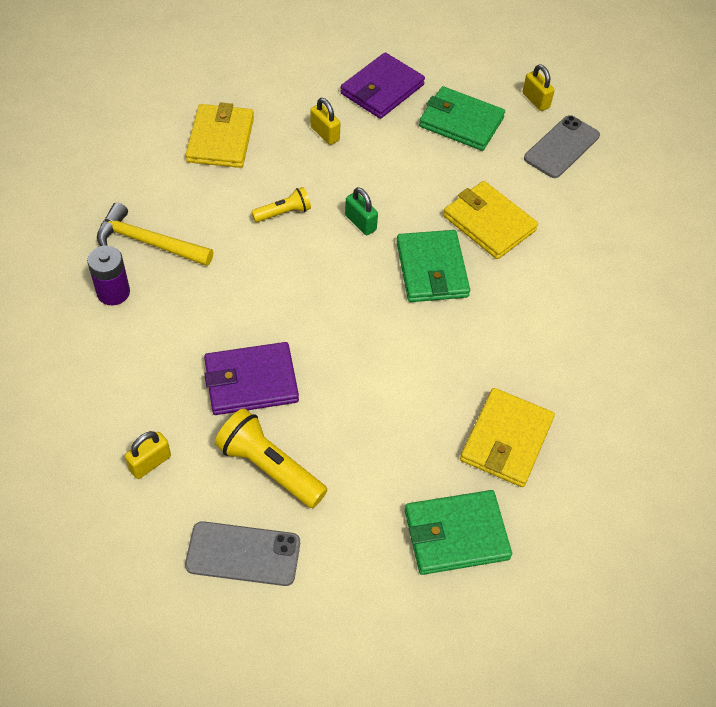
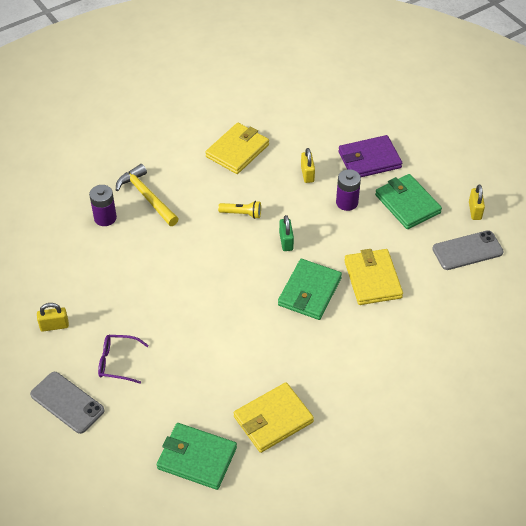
camera: 35 degrees right, 5 degrees down
purple wallet [204,342,299,415] -> none
yellow flashlight [215,408,328,508] -> purple glasses [98,335,149,384]
none -> purple battery [336,169,361,211]

